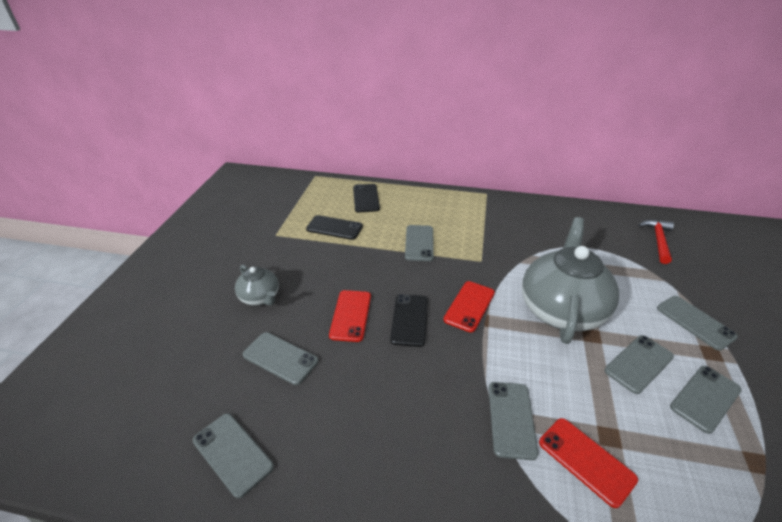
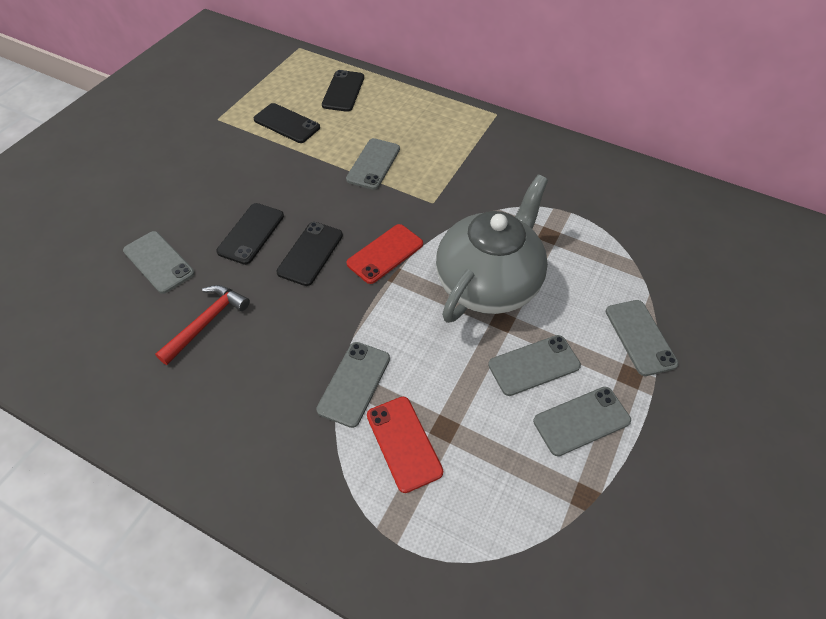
camera: 15 degrees right, 15 degrees up
grey phone [193,413,274,498] -> none
grey teapot [235,265,279,306] -> none
red phone [329,290,371,342] -> black phone [216,203,284,265]
red hammer [639,220,674,264] -> red hammer moved to [155,285,250,365]

